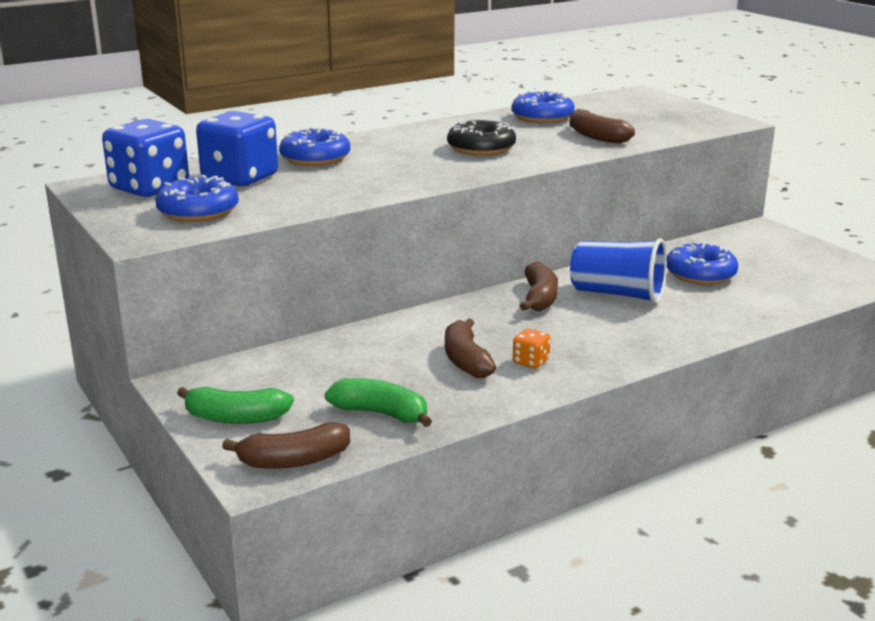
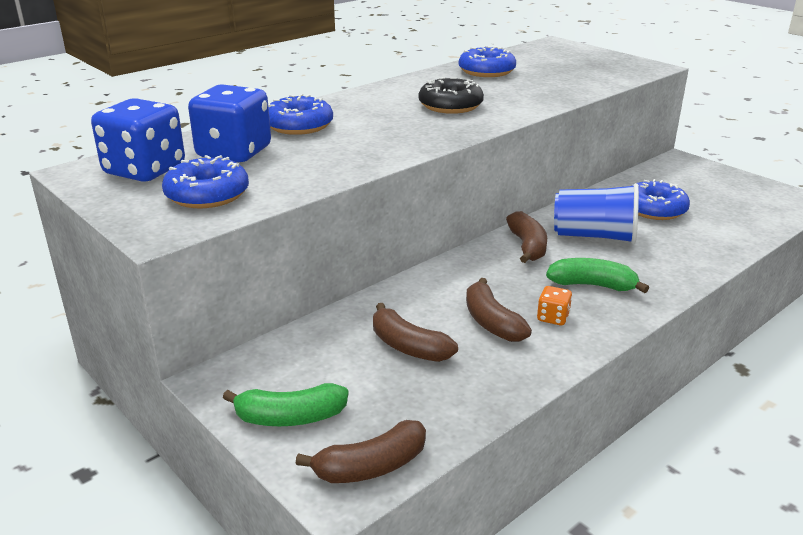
camera: 10 degrees left, 5 degrees up
green banana [325,378,432,427] -> green banana moved to [546,258,649,293]
brown banana [569,109,635,143] -> brown banana moved to [373,303,458,362]

